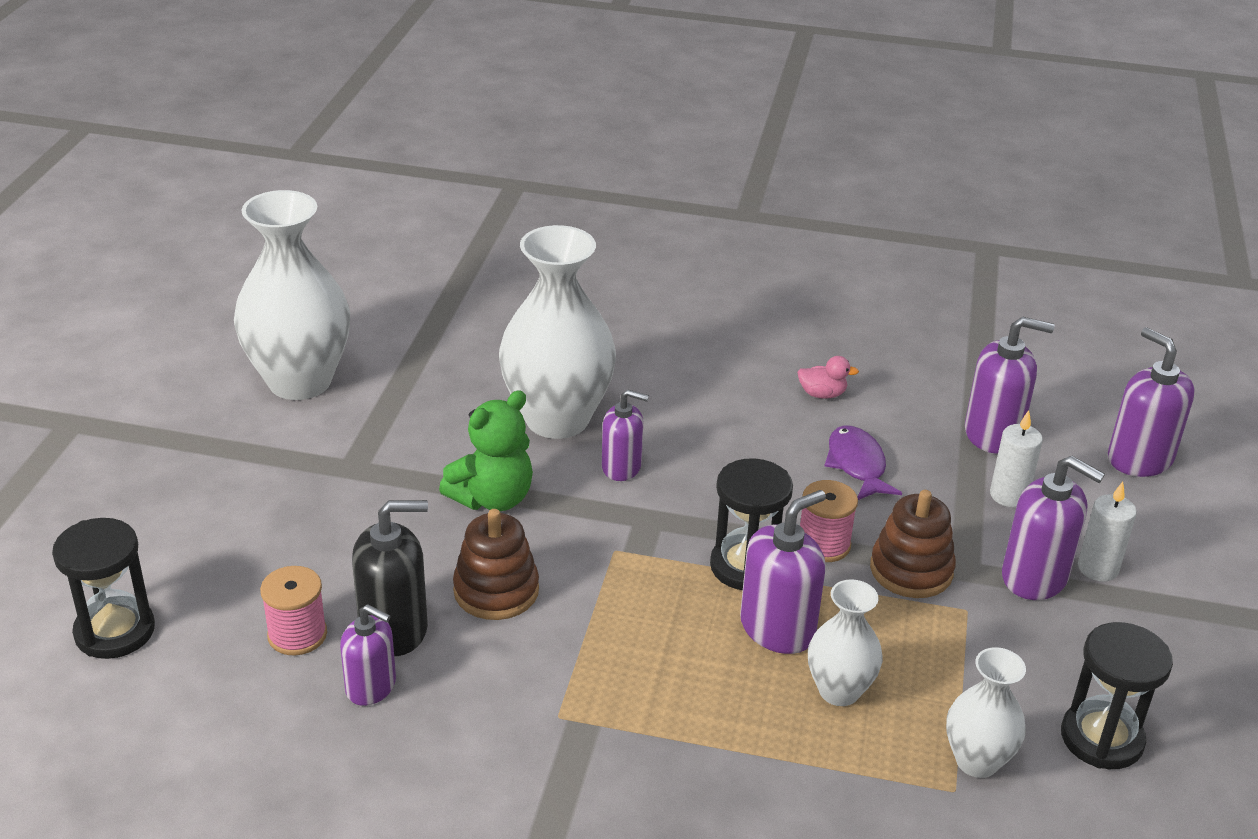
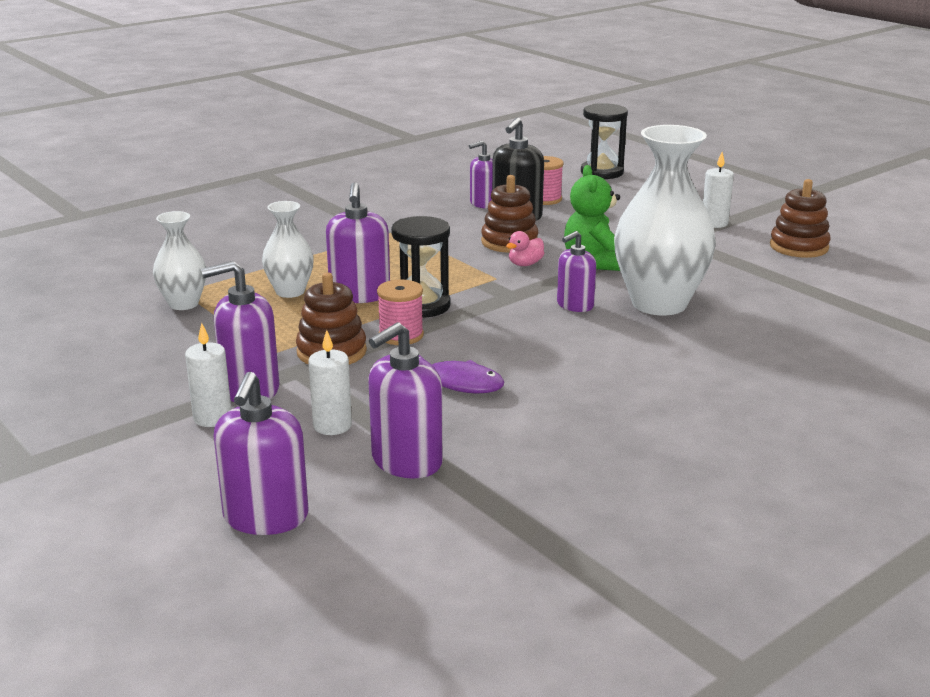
camera: 130 degrees right, 10 degrees down
white vase [234,190,350,400] -> brown stacking toy [770,179,830,258]
pink duck [797,356,859,399] -> pink duck moved to [506,231,544,266]
black hourglass [1061,622,1173,769] -> none
purple soap dispenser [1108,327,1195,477] -> purple soap dispenser turned 90 degrees clockwise [214,372,309,535]
none -> white candle [703,152,734,228]

